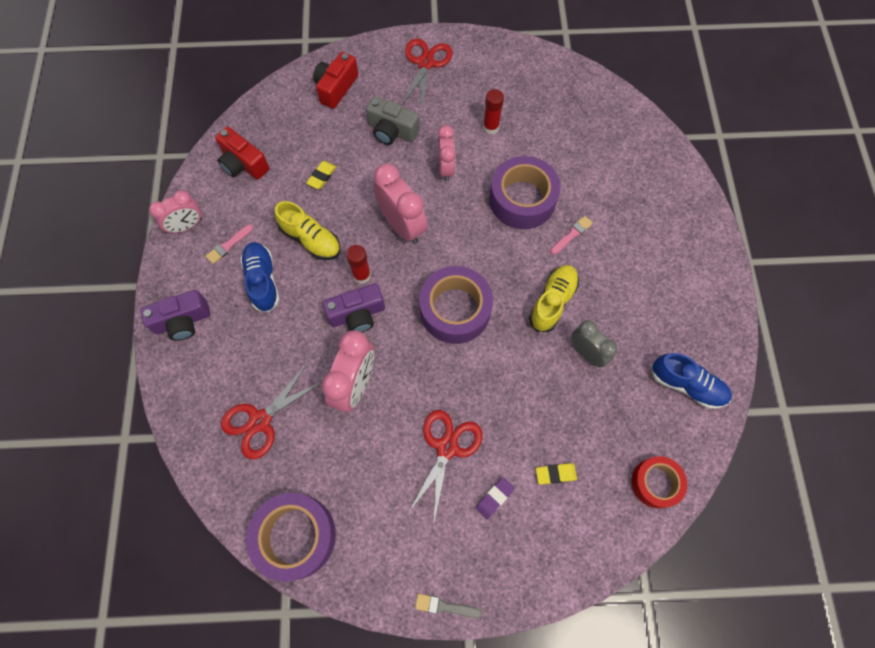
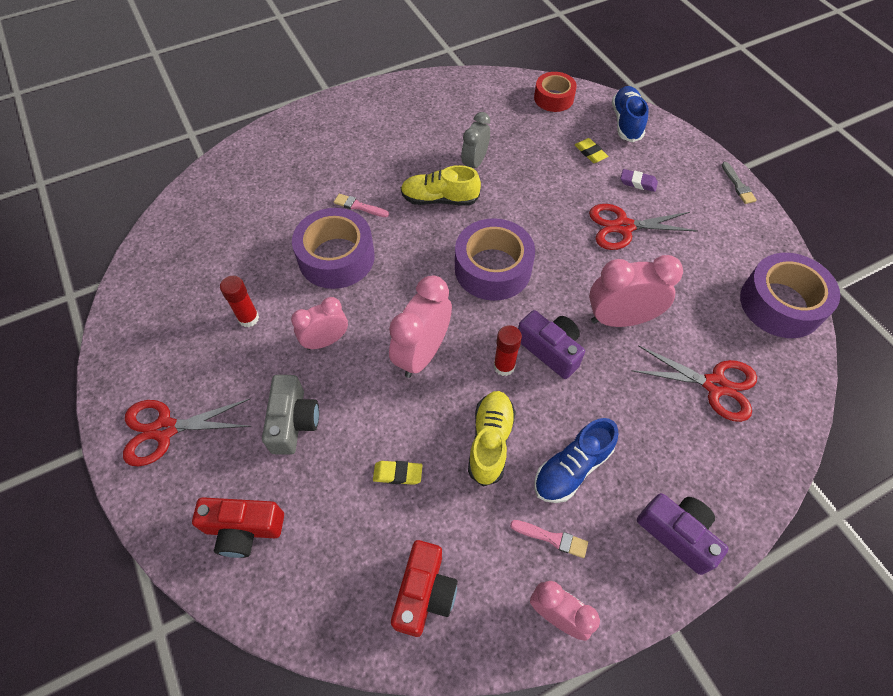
camera: 115 degrees left, 10 degrees down
blue shoe [651,353,732,409] -> blue shoe moved to [612,86,649,143]

